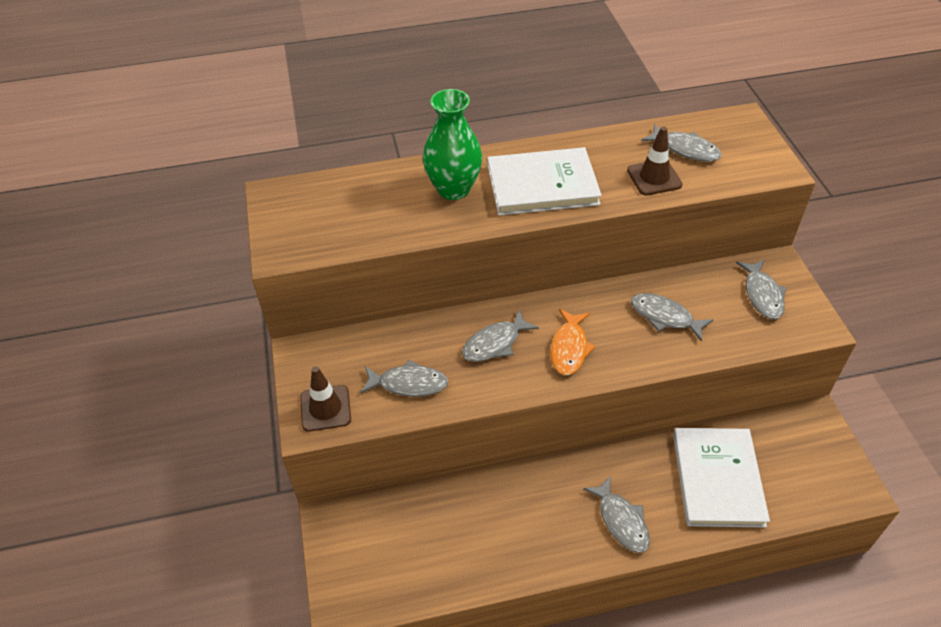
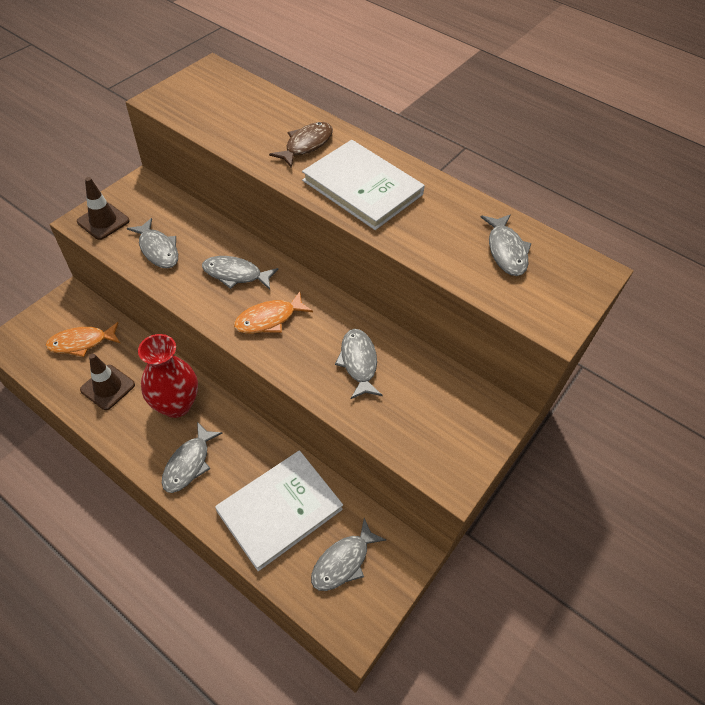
camera: 45 degrees right, 5 degrees up
green vase [423,89,482,200] -> brown fish [269,122,333,168]
brown traffic cone [627,126,682,196] -> brown traffic cone moved to [80,353,135,410]
grey fish [736,259,787,319] -> grey fish moved to [311,518,386,591]
none -> orange fish [45,322,120,357]
none -> red vase [138,334,198,418]

